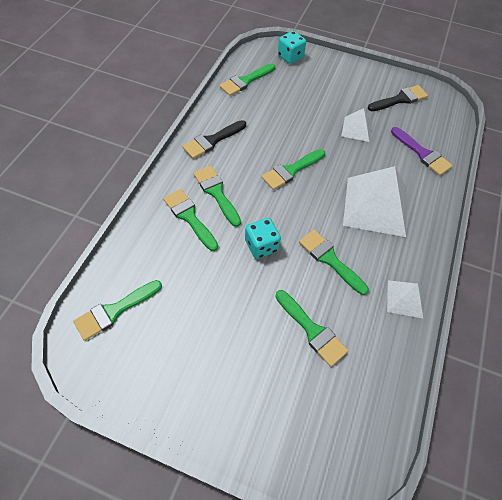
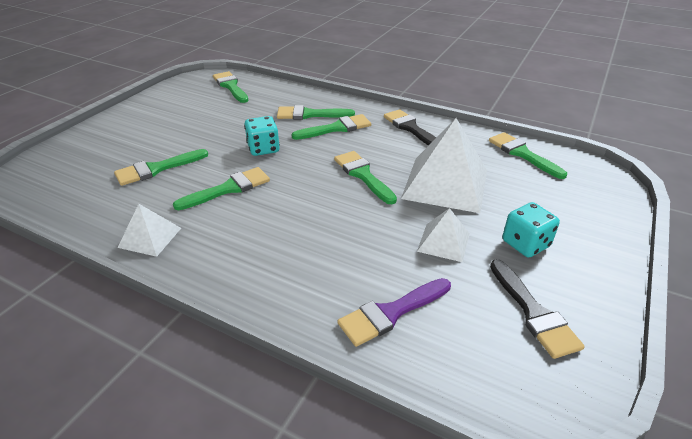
camera: 100 degrees right, 20 degrees down
green brush [163,189,218,251] -> green brush turned 150 degrees counterclockwise [277,105,355,120]
turquoise dice [278,31,306,64] -> turquoise dice moved to [503,202,560,258]
white pyramid [343,166,407,237] -> white pyramid moved to [401,118,487,213]

